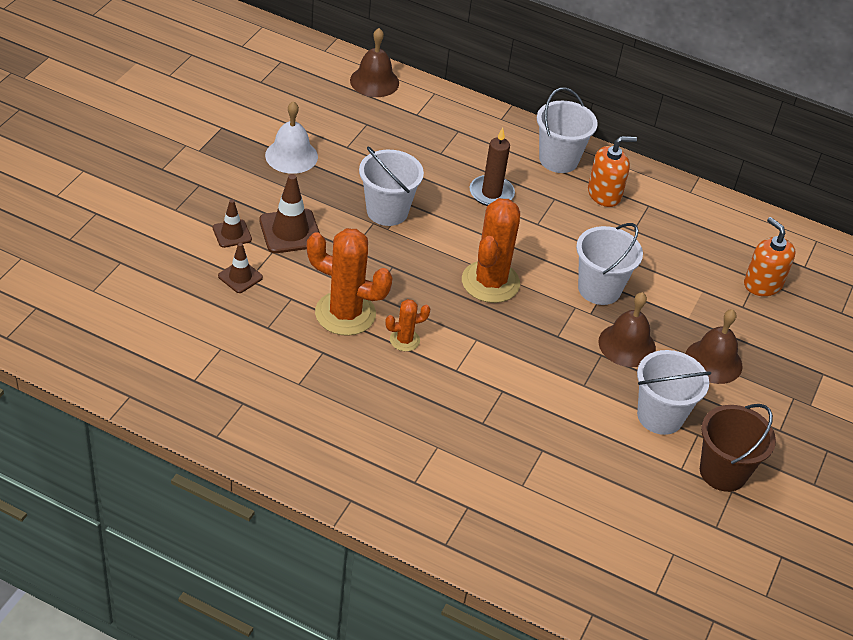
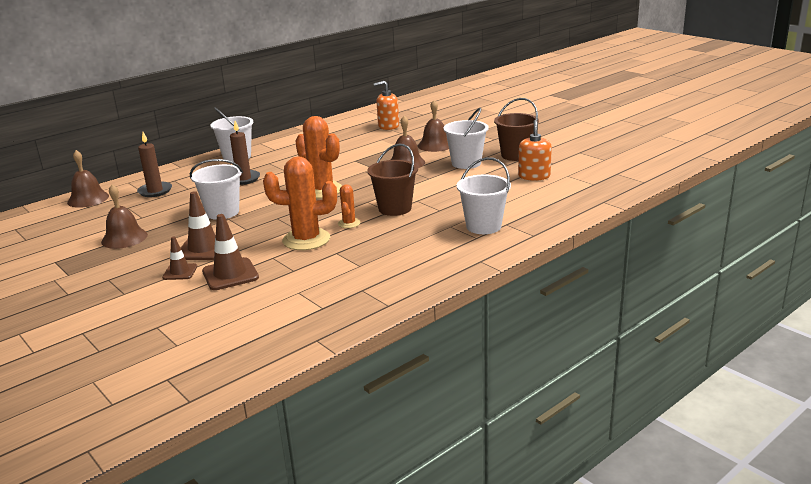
camera: 60 degrees left, 20 degrees down
brown traffic cone [218,243,263,293] -> brown traffic cone [202,214,259,290], size x1.66
white bell [265,101,318,174] -> brown bell [101,184,148,249]
orange cactus [307,228,392,336] -> orange cactus turned 45 degrees clockwise [263,156,337,250]
white bucket [576,223,643,305] -> white bucket moved to [457,157,511,234]
orange soap dispenser [588,136,637,207] -> orange soap dispenser moved to [518,120,552,181]
none -> brown candle [137,132,172,197]
none -> brown bucket [367,144,418,216]

